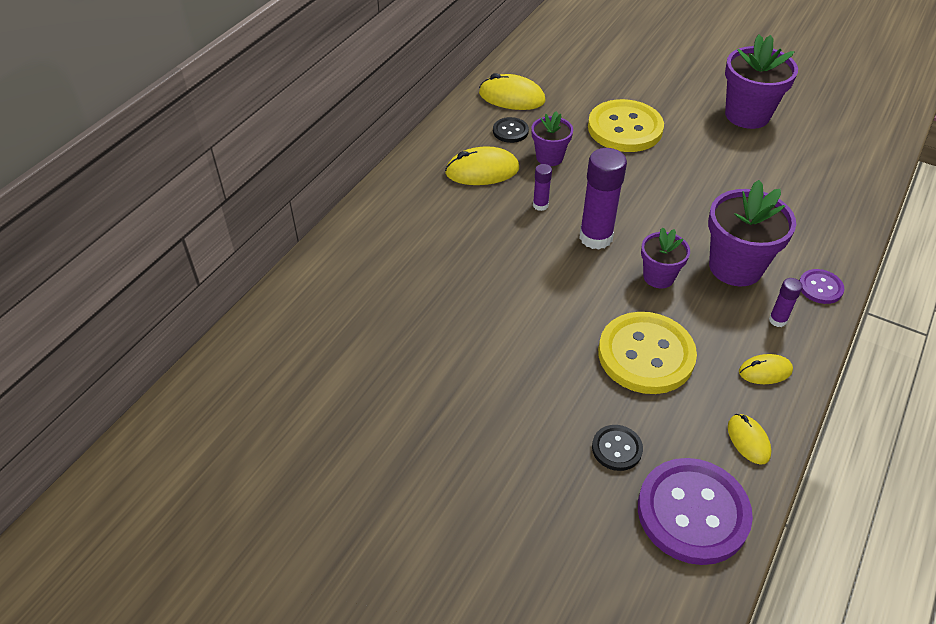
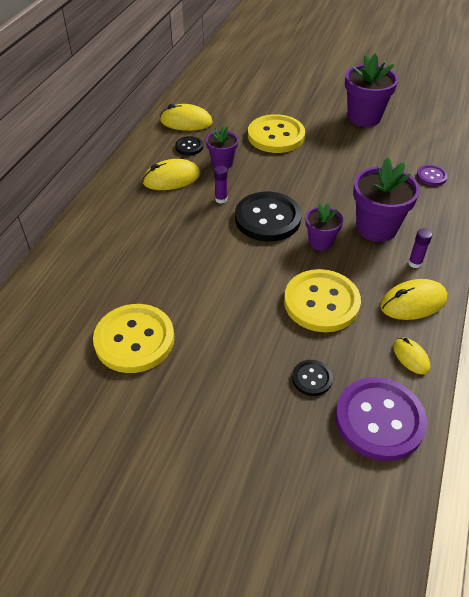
camera: 10 degrees left, 0 degrees up
purple glue stick [579,148,627,250] -> black button [235,192,302,241]
yellow mouse [739,354,793,384] -> yellow mouse [380,279,447,320], size x1.68
purple button [799,269,844,304] -> purple button moved to [417,165,448,186]
none -> yellow button [93,304,174,373]

